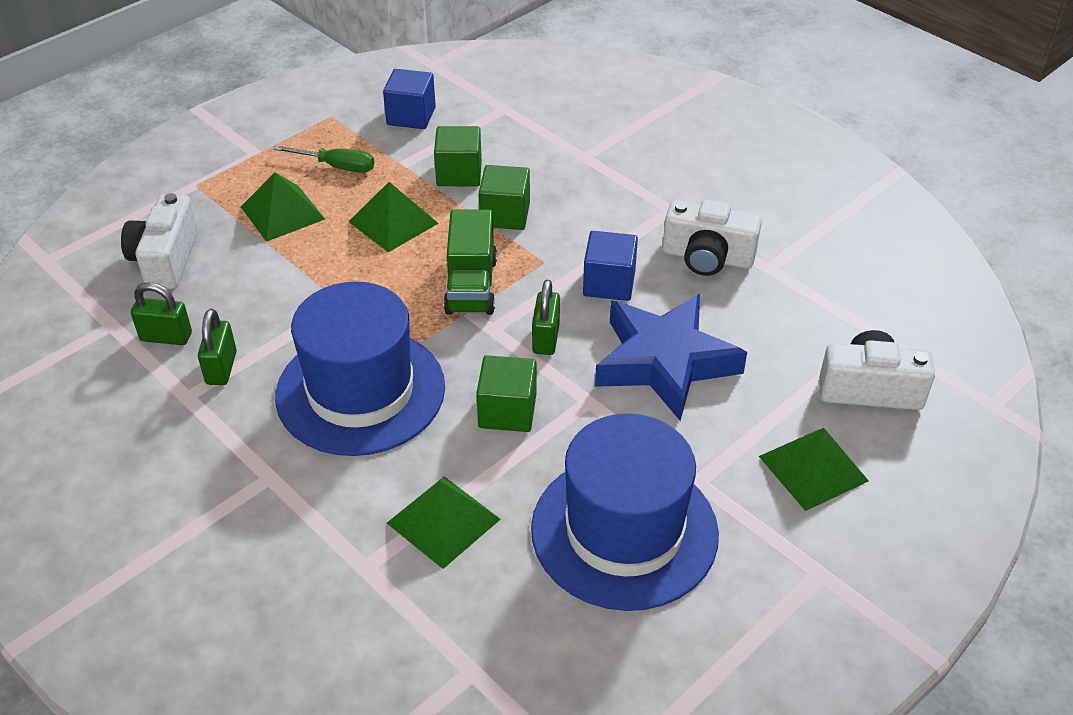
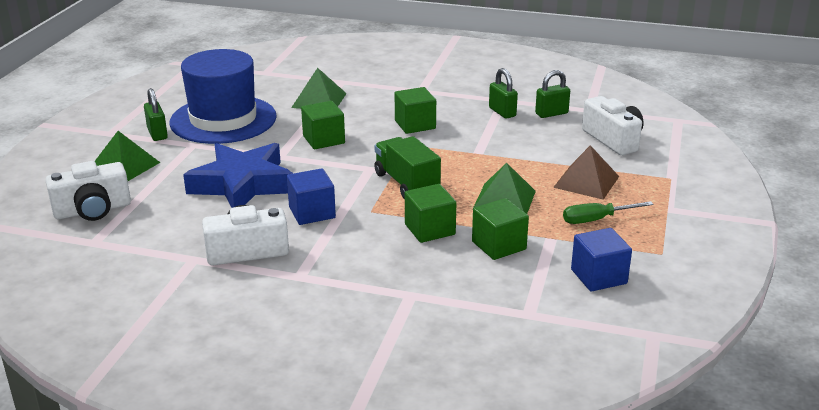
camera: 150 degrees right, 15 degrees down
green pyramid [241,172,325,242] -> brown pyramid [553,145,619,200]
blue hat [275,282,445,456] -> green cube [395,87,436,134]
green padlock [532,280,560,355] -> green padlock moved to [144,88,168,141]

